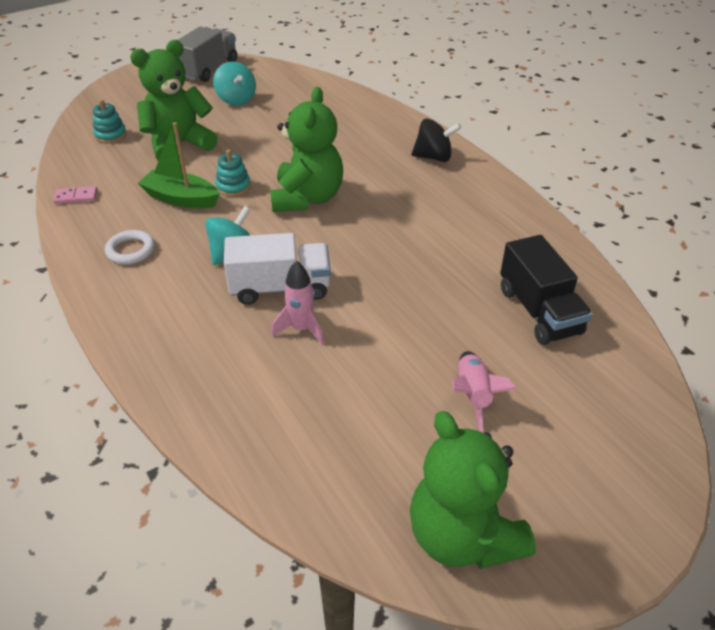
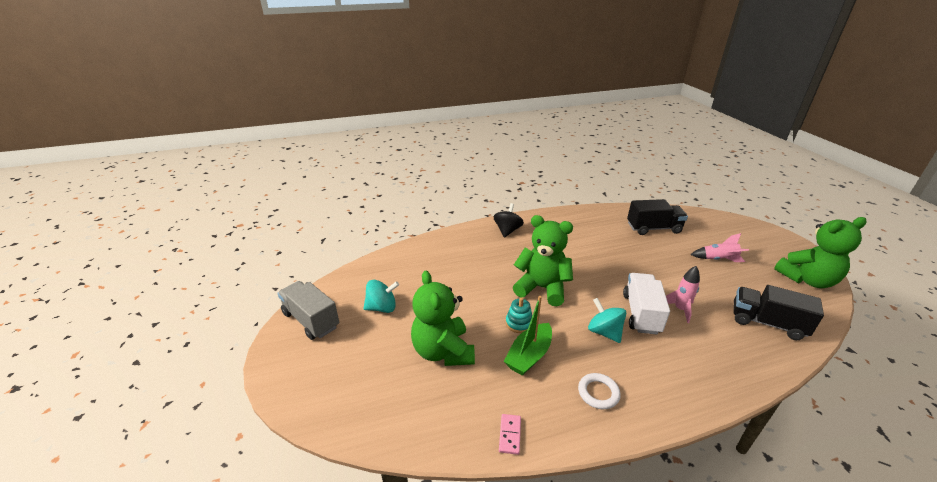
camera: 75 degrees left, 10 degrees down
turquoise stacking toy [93,99,127,143] -> none
none -> black truck [733,285,824,340]

